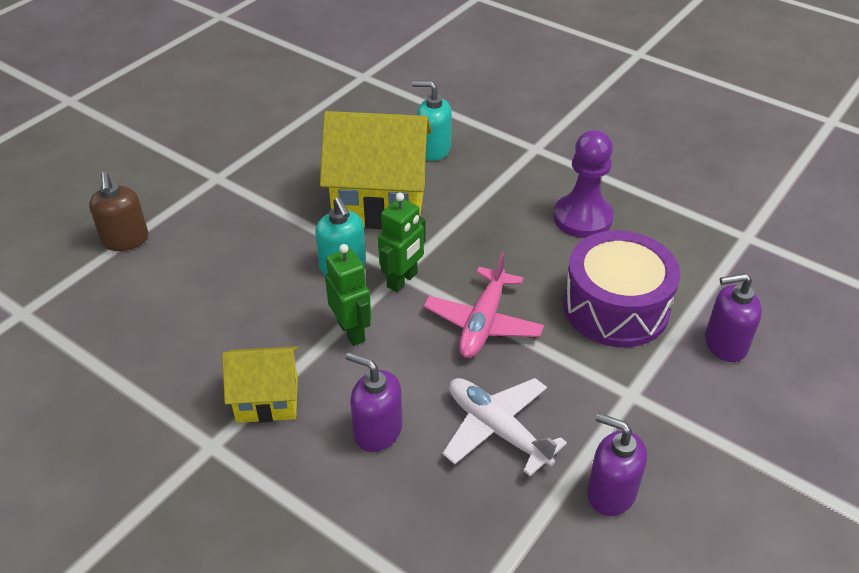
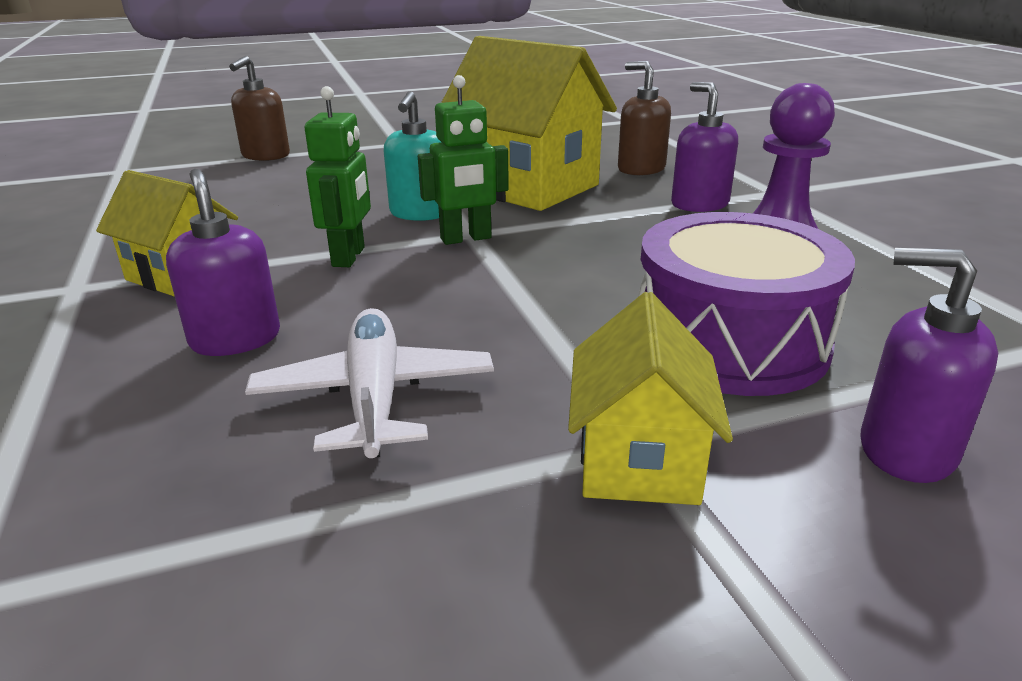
camera: 35 degrees right, 15 degrees down
turquoise soap dispenser [412,81,452,161] -> brown soap dispenser [618,61,671,176]
pink plane [424,251,544,358] -> none
purple soap dispenser [587,413,647,516] -> purple soap dispenser moved to [671,82,738,212]
none -> yellow house [568,292,733,505]

